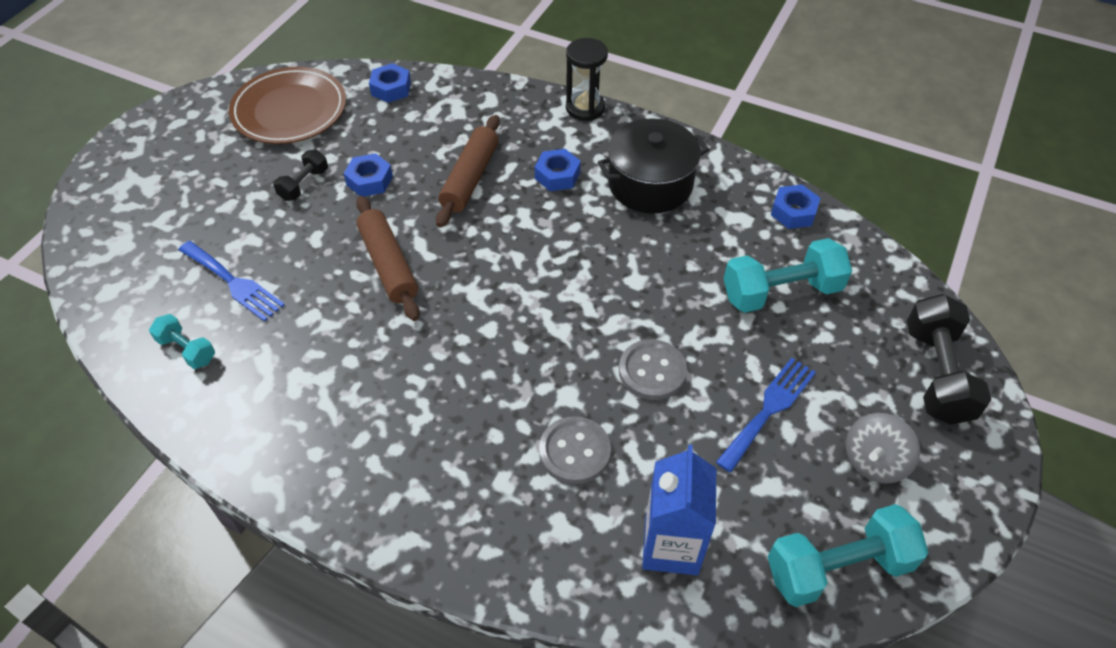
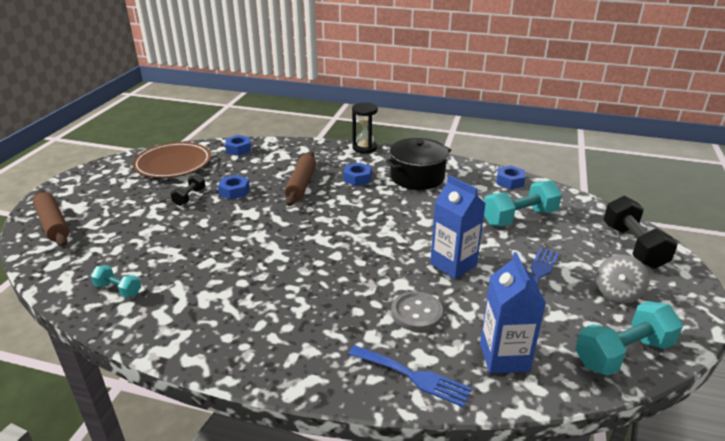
camera: 10 degrees left, 20 degrees down
blue fork [179,241,285,322] -> blue fork moved to [348,345,472,407]
brown rolling pin [356,196,420,321] -> brown rolling pin moved to [33,190,70,247]
grey button [619,339,687,400] -> blue carton [430,175,485,279]

